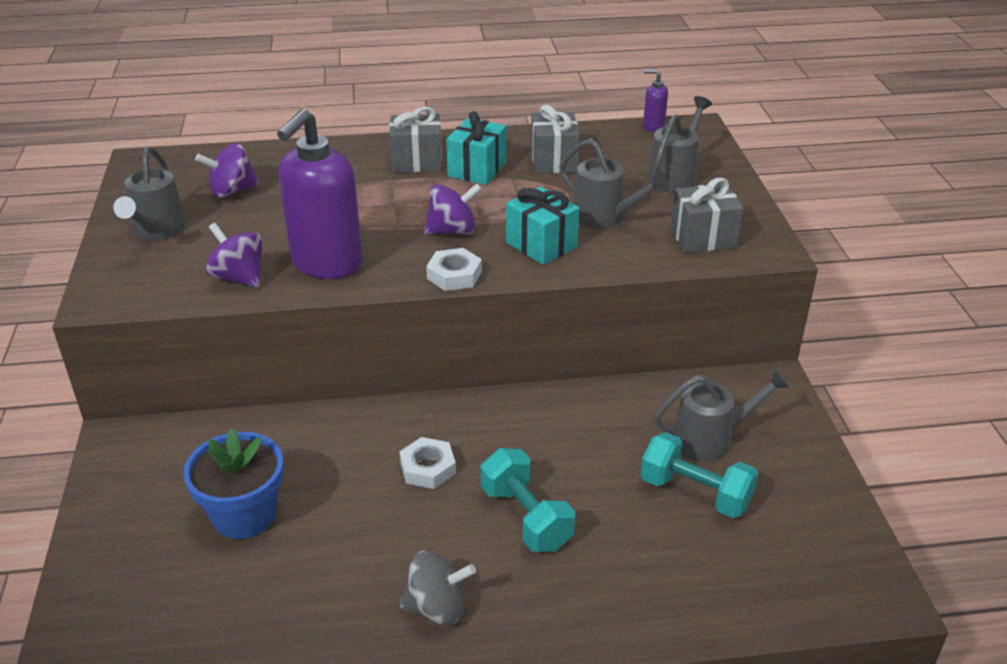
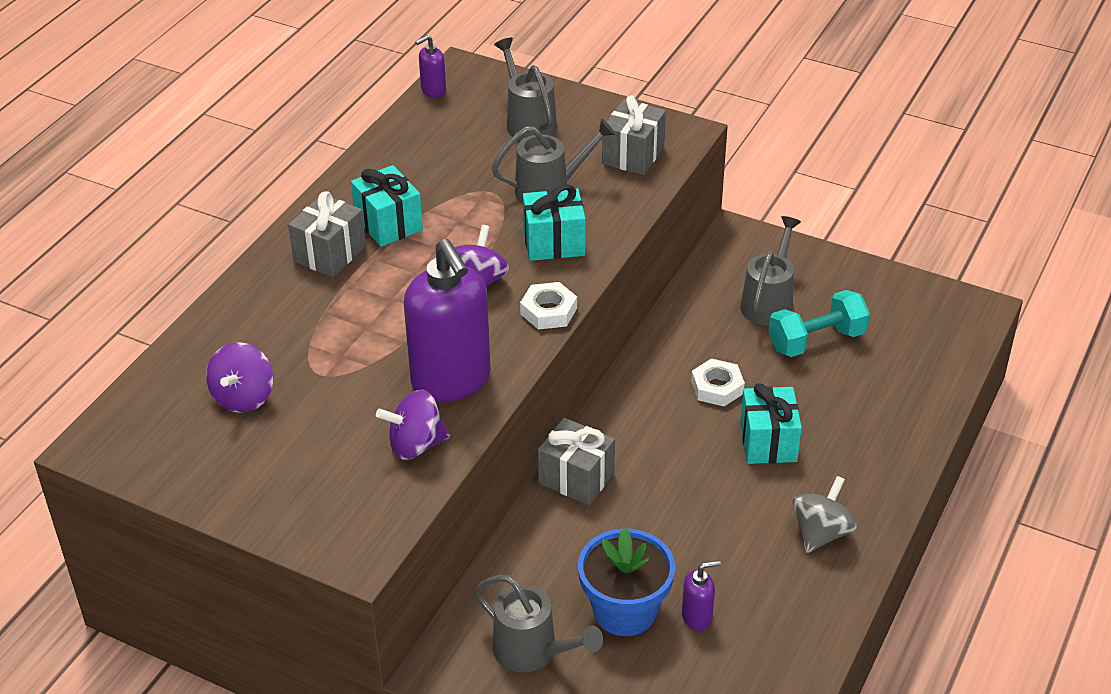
camera: 55 degrees left, 5 degrees up
grey watering can [113,146,187,240] -> grey watering can moved to [475,575,603,673]
white nut [400,437,456,489] -> white nut moved to [691,358,745,406]
turquoise dumbbell [481,448,575,552] -> turquoise gift [740,383,802,464]
grey gift [531,105,580,173] -> grey gift moved to [538,418,615,505]
none -> purple soap dispenser [682,560,721,631]

